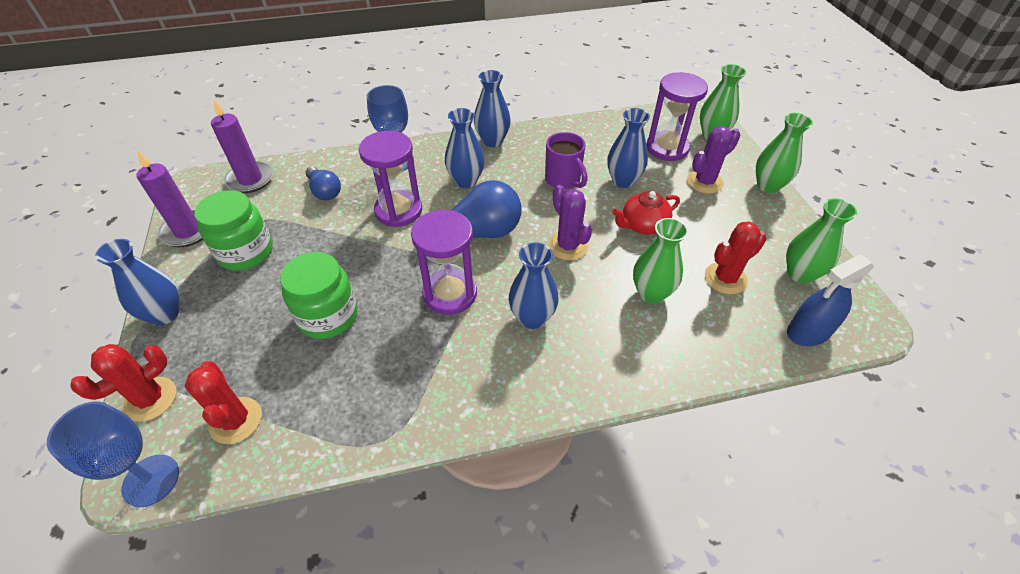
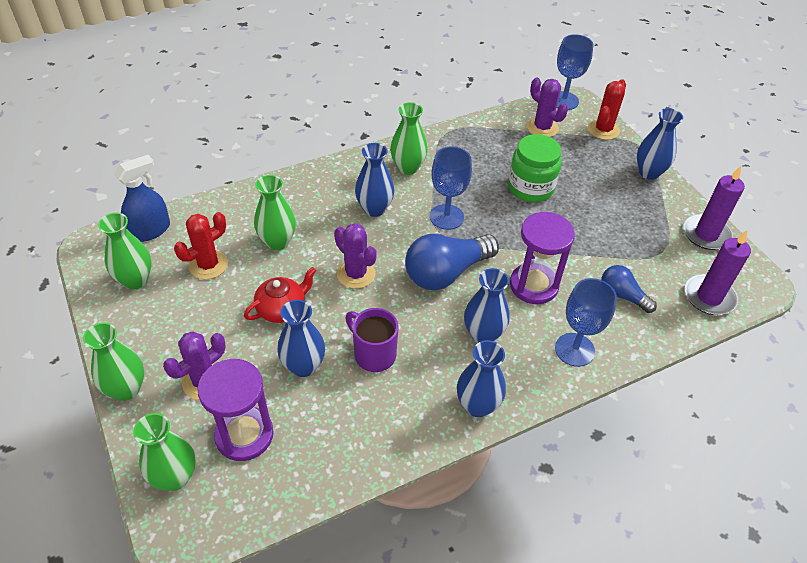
camera: 165 degrees right, 0 degrees up
red cactus [185,361,262,444] -> purple cactus [527,78,568,137]
green jar [194,190,273,271] -> none
purple hourglass [411,209,477,315] -> blue goblet [430,147,472,230]
none -> green vase [390,102,428,175]

